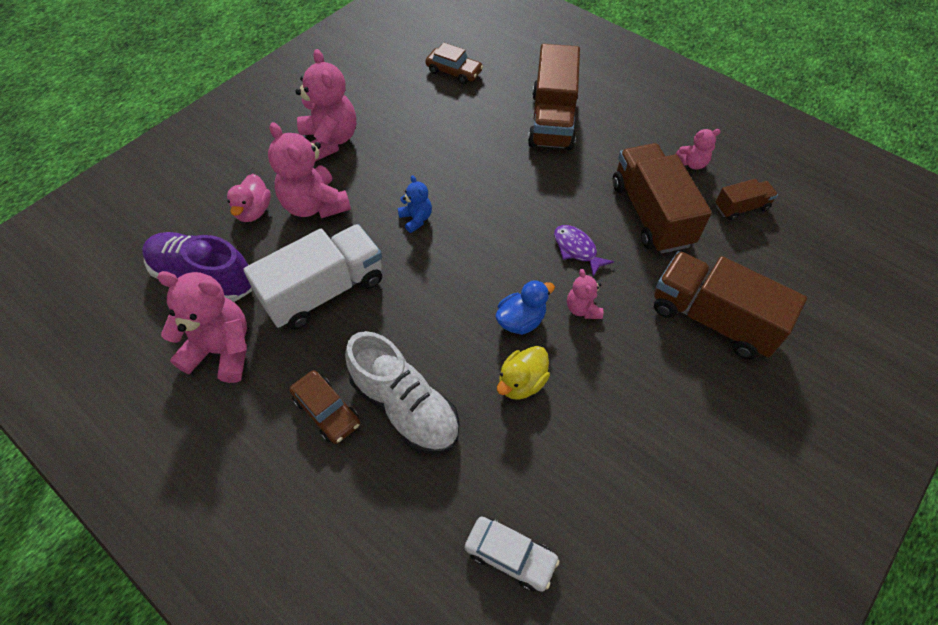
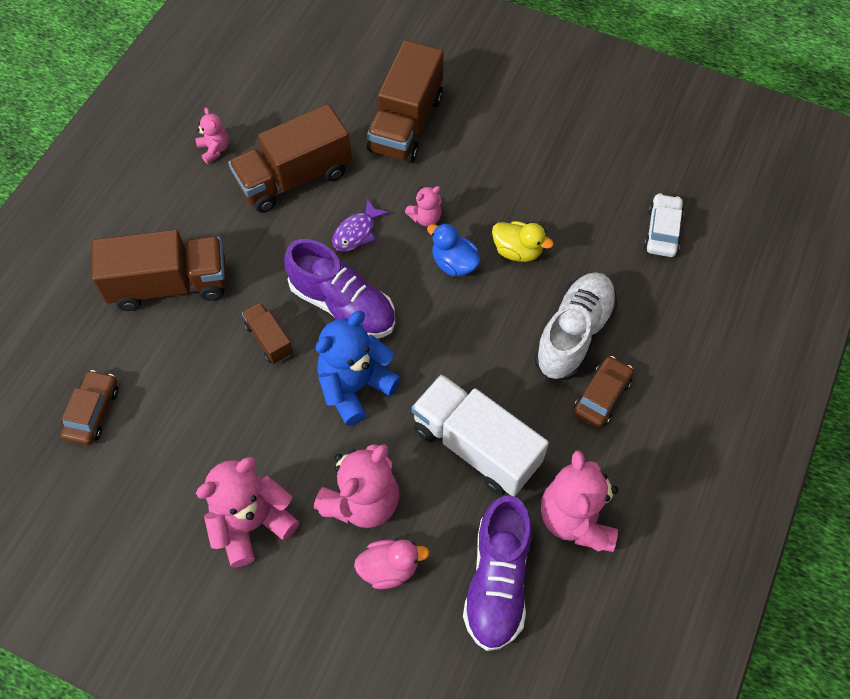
camera: 105 degrees left, 5 degrees up
blue teddy bear [398,175,432,233] -> blue teddy bear [316,311,401,426], size x1.97
brown truck [716,179,778,220] -> brown truck moved to [242,302,293,364]
none -> purple shoe [284,239,395,338]

